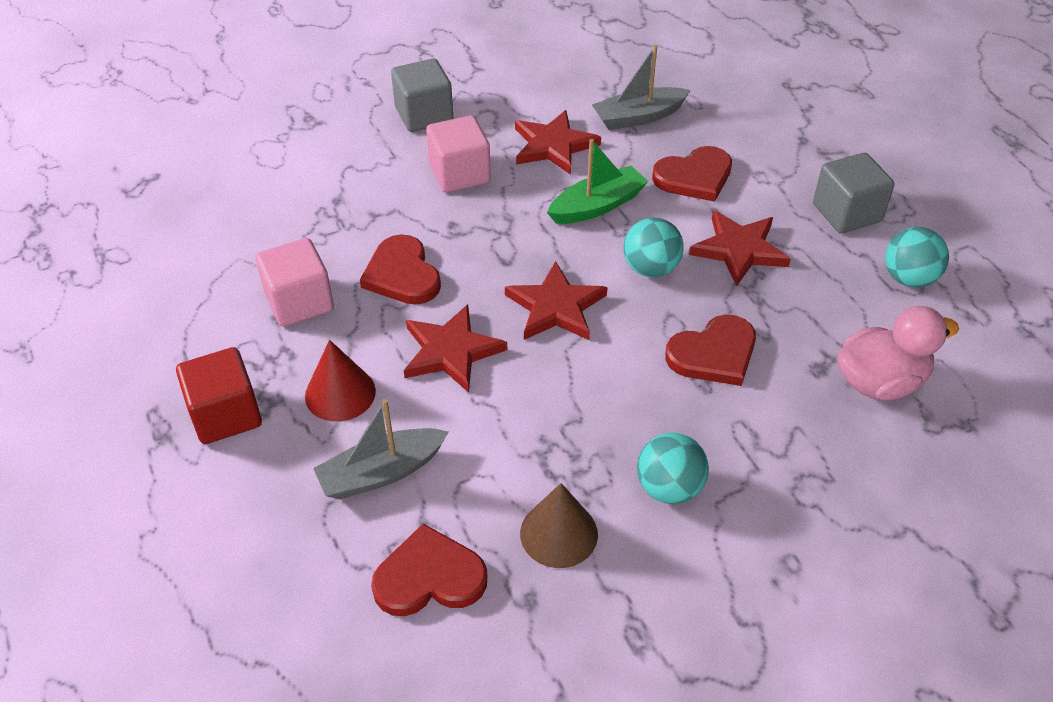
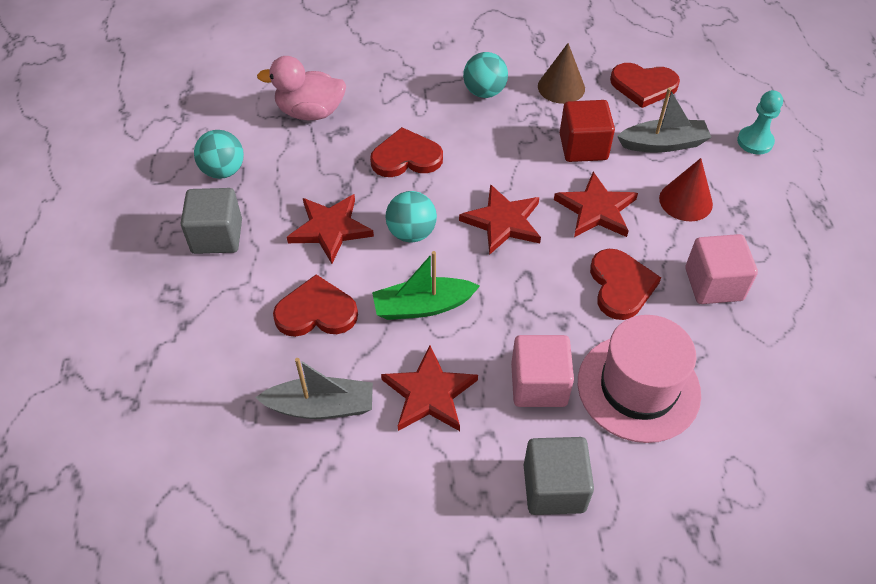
camera: 160 degrees left, 5 degrees up
red cube [176,347,262,444] -> red cube moved to [560,100,615,162]
none -> pink hat [578,315,701,443]
none -> turquoise pawn [737,90,783,154]

